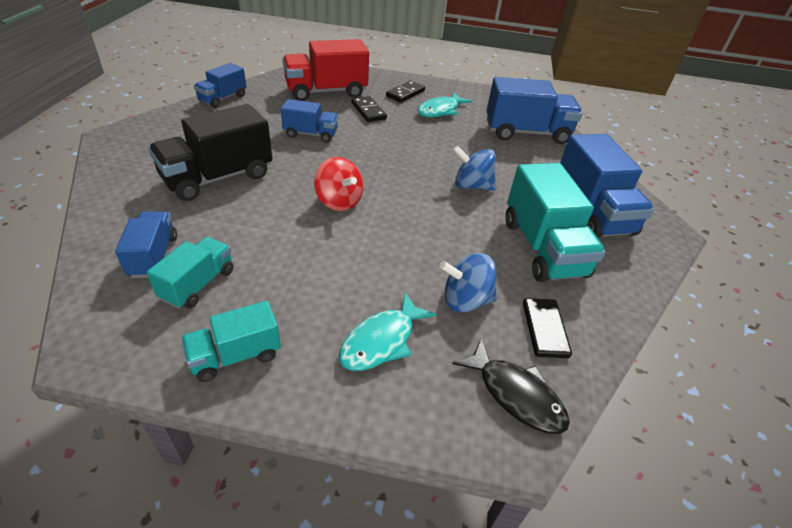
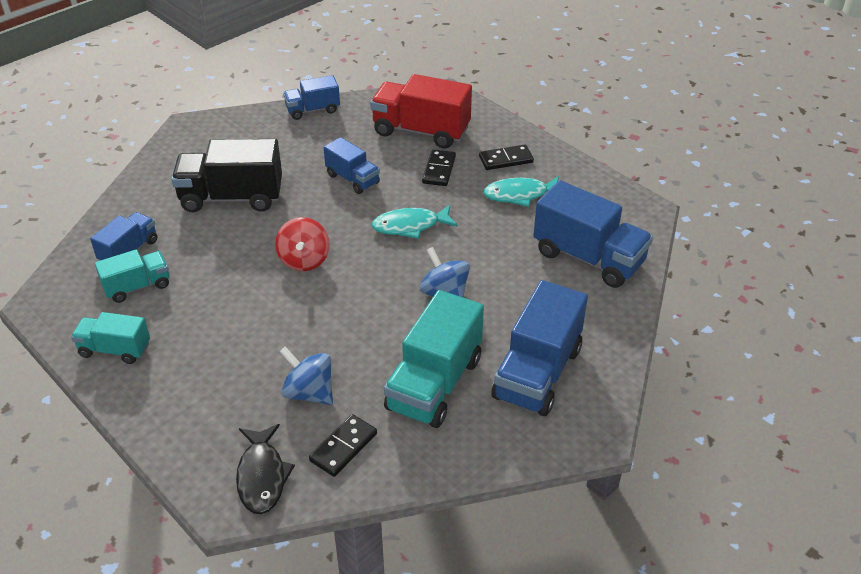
camera: 40 degrees right, 0 degrees up
turquoise fish [339,293,437,371] -> turquoise fish moved to [372,205,458,239]

